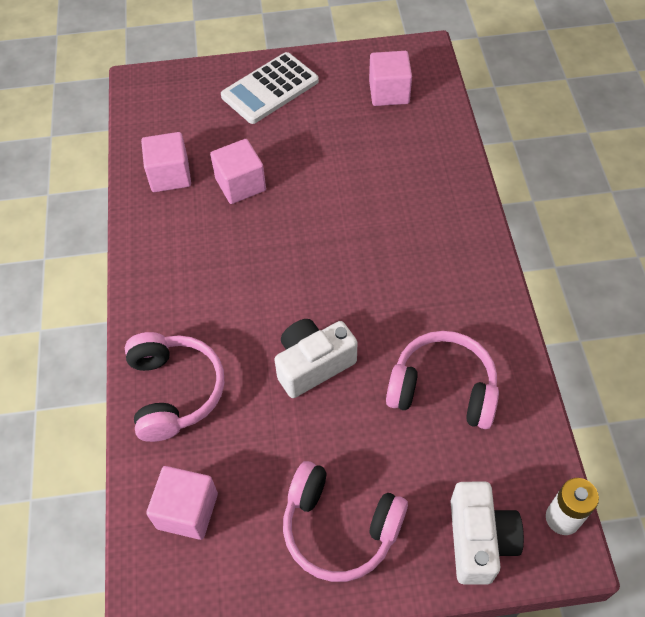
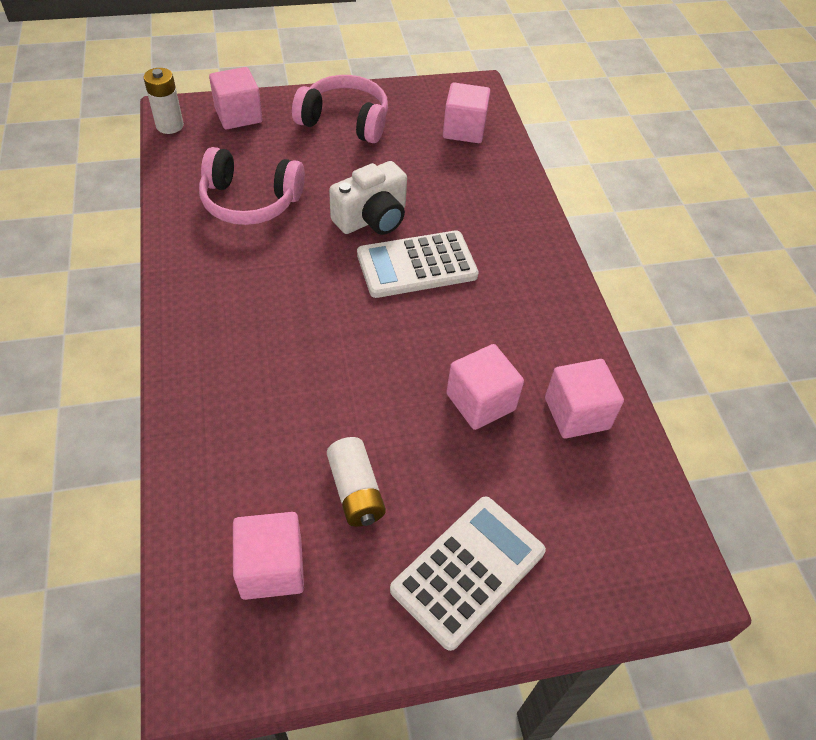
camera: 170 degrees right, 5 degrees down
pink headphones [125,332,224,442] -> none
white camera [451,482,524,585] -> pink cube [209,67,263,129]
none -> white battery [327,437,386,527]
none -> white calculator [357,230,479,298]

